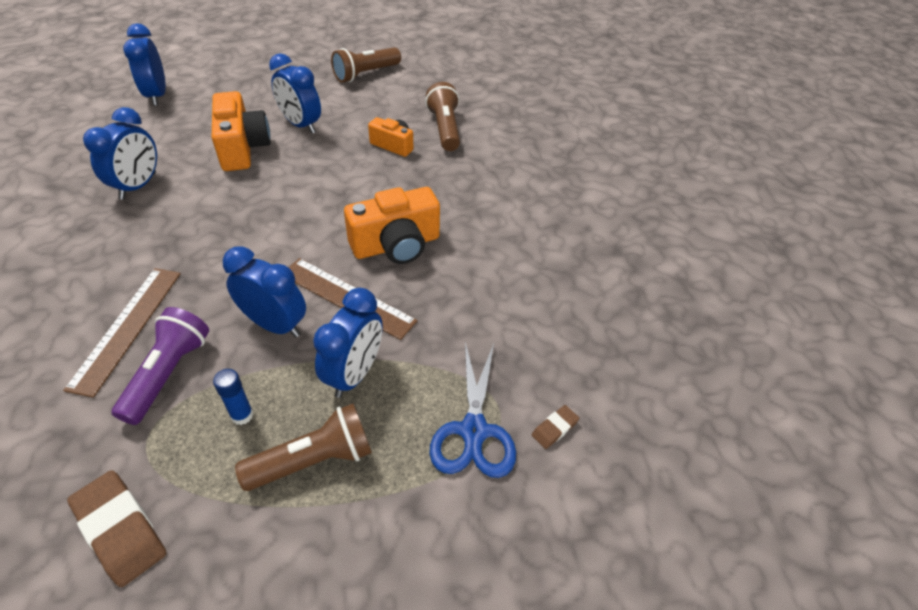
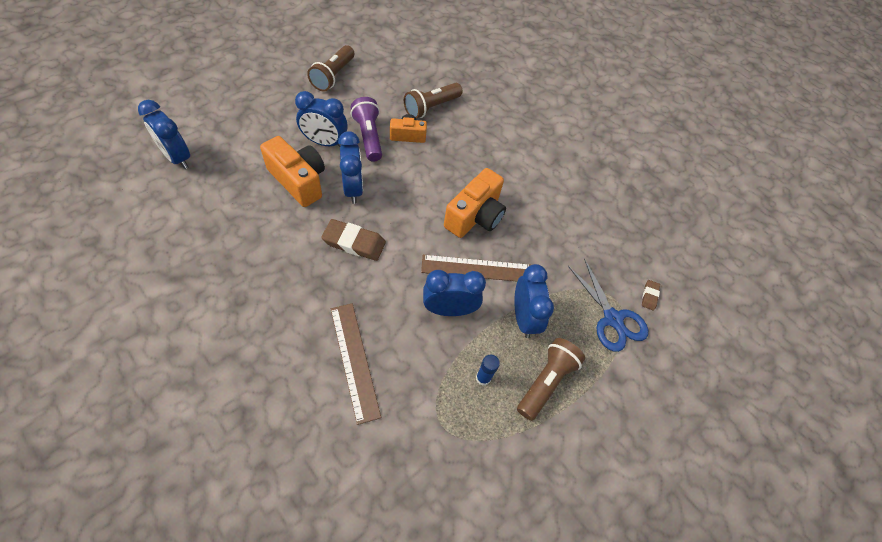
camera: 35 degrees left, 10 degrees up
brown eraser [67,470,166,587] -> brown eraser moved to [321,219,386,261]
blue clock [83,107,157,200] -> blue clock moved to [338,131,363,204]
purple flashlight [111,307,209,425] -> purple flashlight moved to [351,97,382,162]
brown flashlight [425,82,460,151] -> brown flashlight turned 90 degrees counterclockwise [404,83,463,119]

